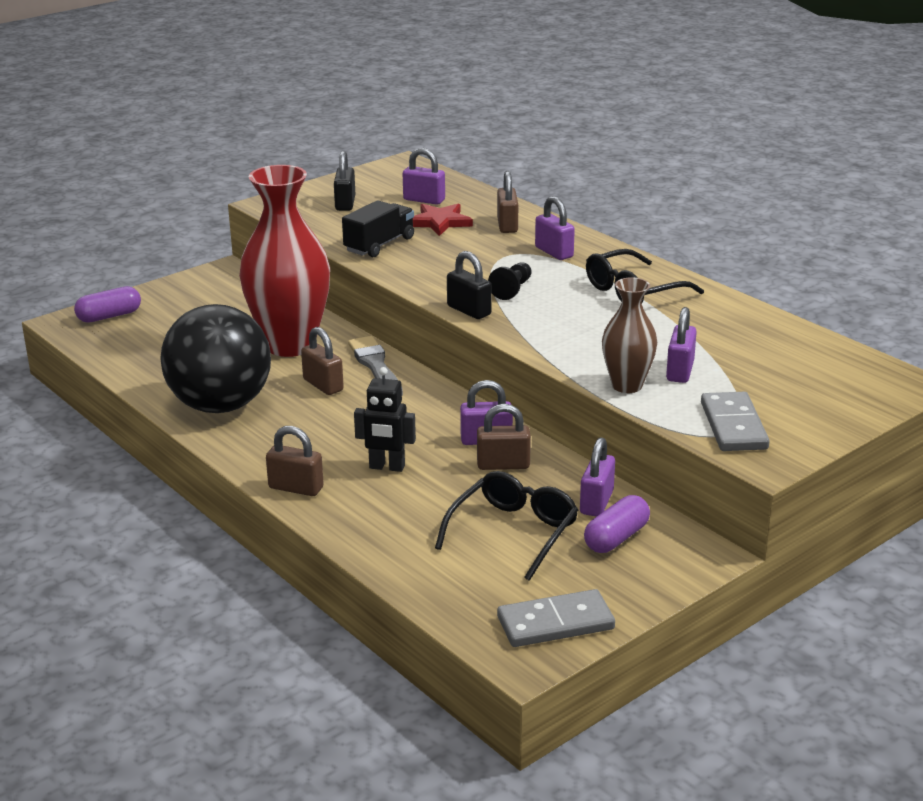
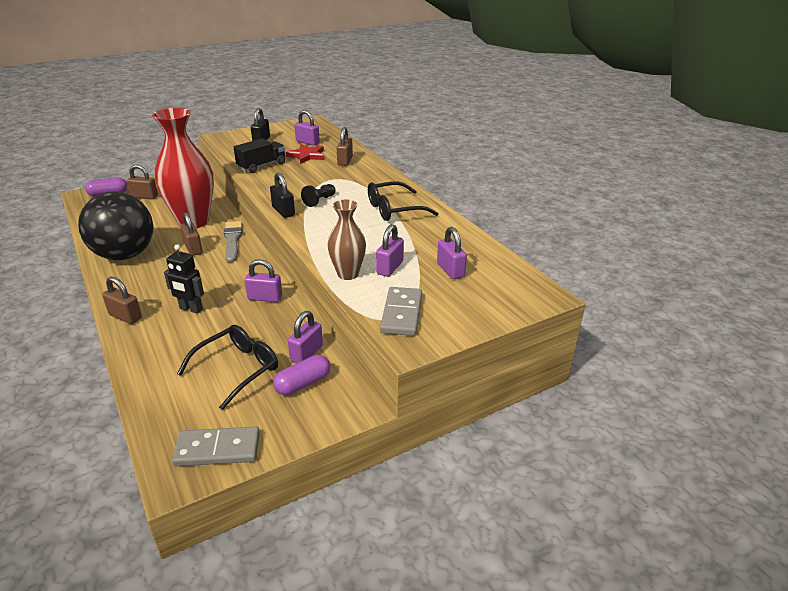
camera: 10 degrees right, 5 degrees up
brown padlock [477,404,531,470] -> brown padlock moved to [127,164,158,199]
purple padlock [535,196,575,260] -> purple padlock moved to [437,227,467,279]

